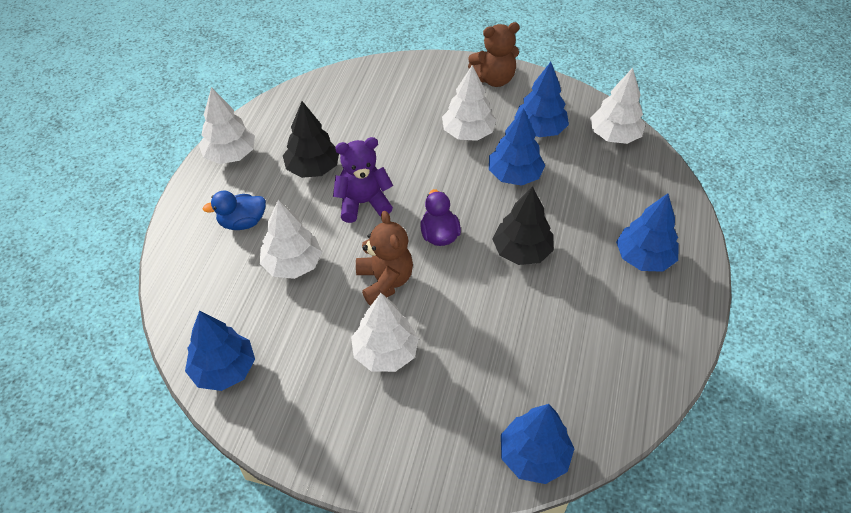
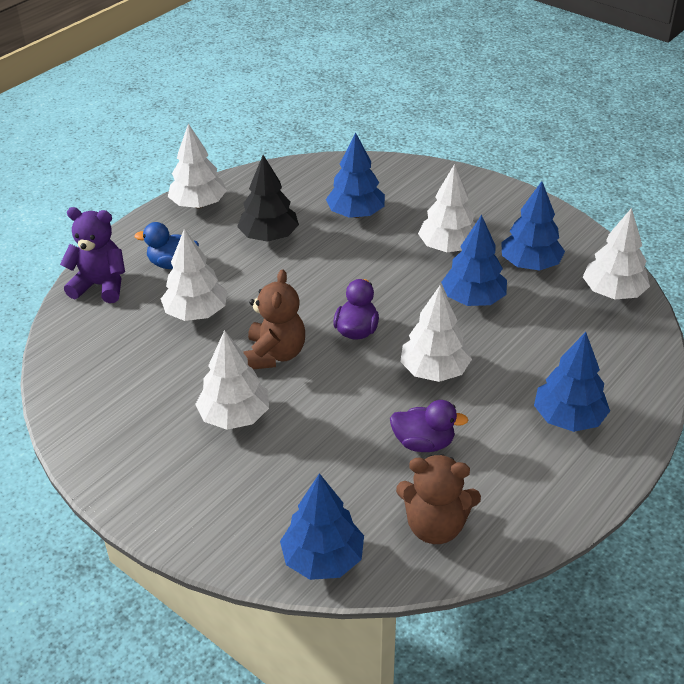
camera: 25 degrees right, 10 degrees down
blue tree [185,311,255,391] -> blue tree moved to [326,132,385,218]
purple teddy bear [333,137,393,223] -> purple teddy bear moved to [60,207,125,303]
brown teddy bear [468,22,520,87] -> brown teddy bear moved to [396,454,481,544]
black tree [492,186,554,265] -> white tree [400,285,472,382]
none -> purple duck [390,400,468,452]

